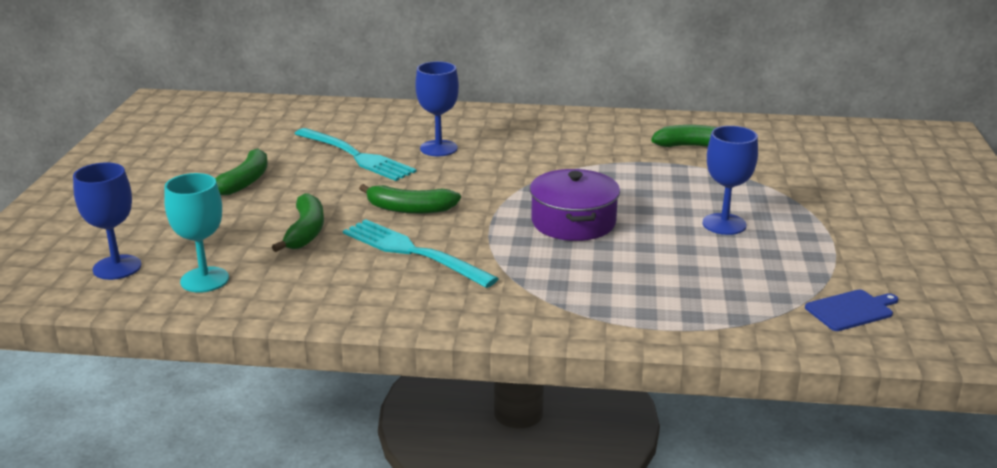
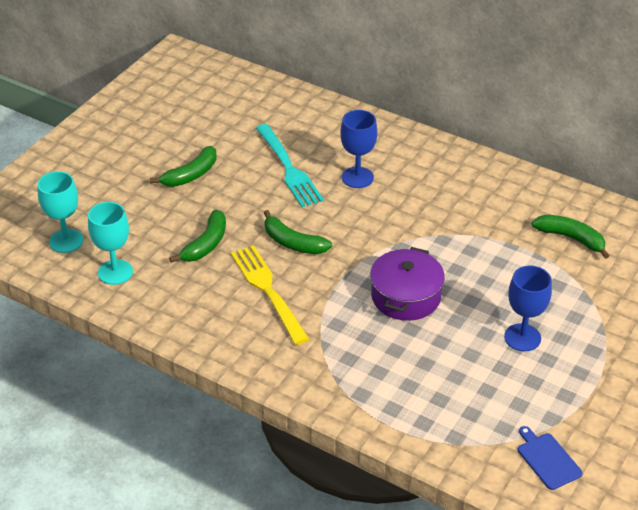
camera: 25 degrees right, 15 degrees up
blue goblet [73,163,141,280] -> turquoise goblet [38,171,84,253]
turquoise fork [343,219,499,288] -> yellow fork [231,245,309,345]
blue cutting board [805,290,898,331] -> blue cutting board turned 120 degrees counterclockwise [518,426,583,490]

